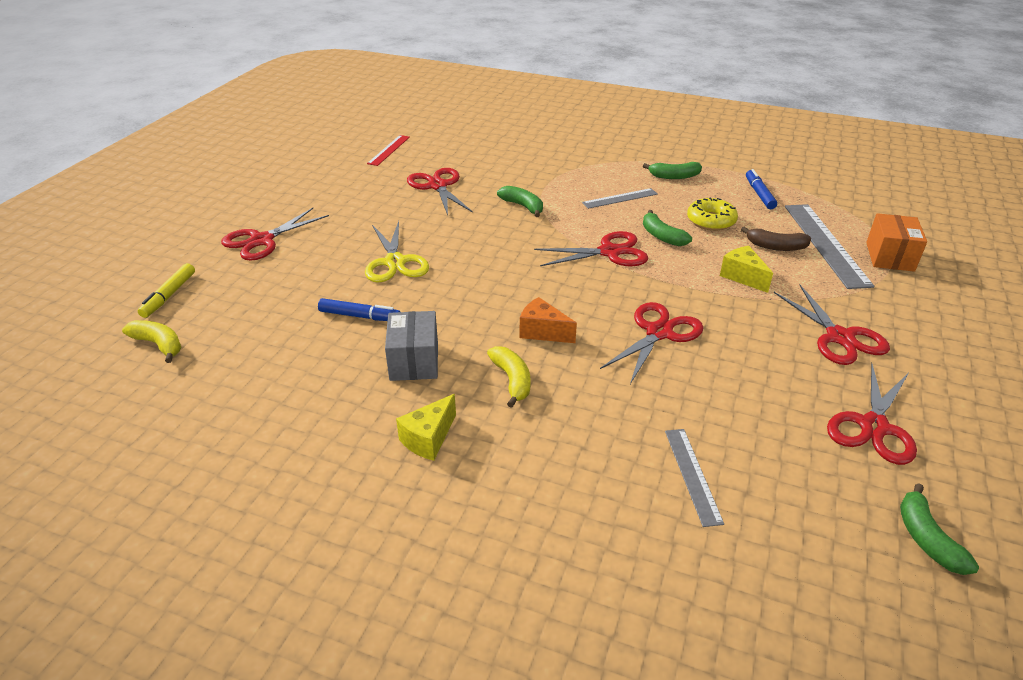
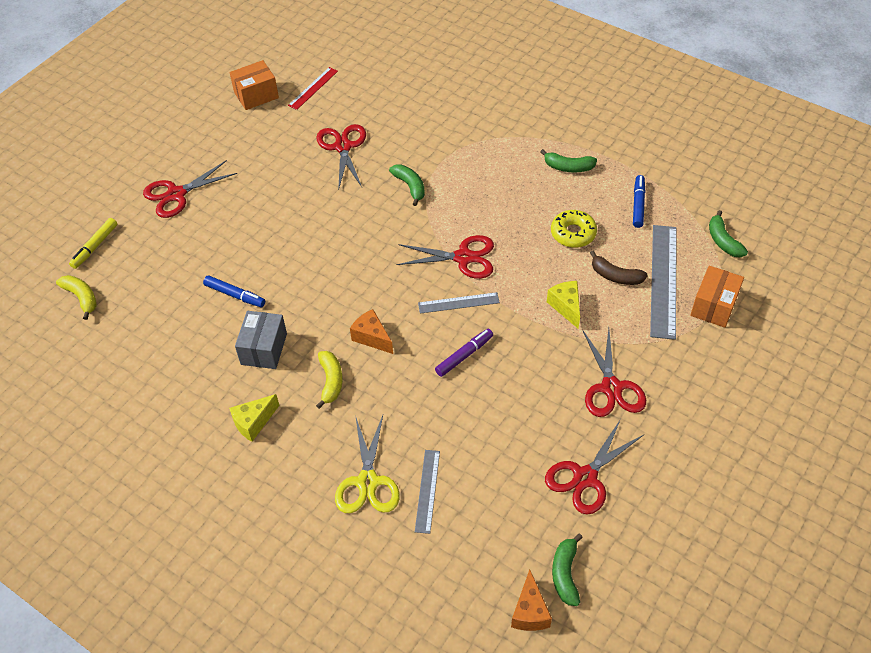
camera: 15 degrees right, 15 degrees up
yellow scissors [365,221,429,282] -> yellow scissors moved to [335,415,400,513]
grey ruler [582,188,658,209] -> grey ruler moved to [418,292,500,314]
red scissors [600,302,703,384] -> purple marker [435,329,493,377]
green banana [643,210,692,246] -> green banana moved to [709,210,748,257]
none -> orange box [230,60,279,110]
none -> orange cheese [511,569,552,631]

